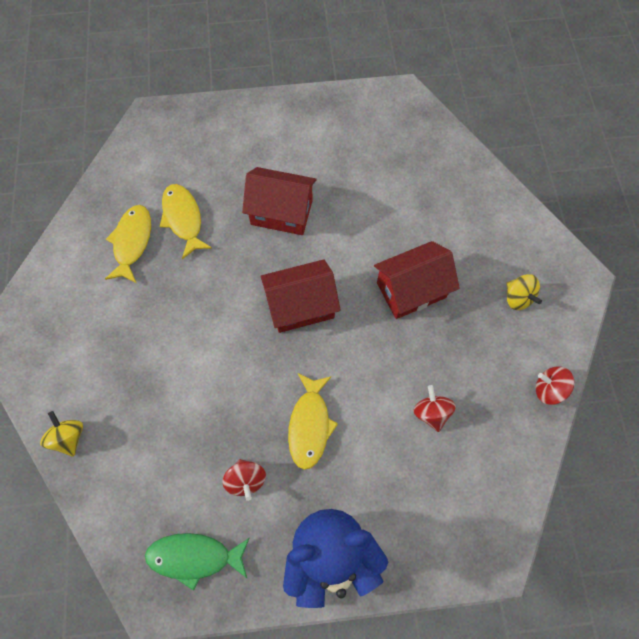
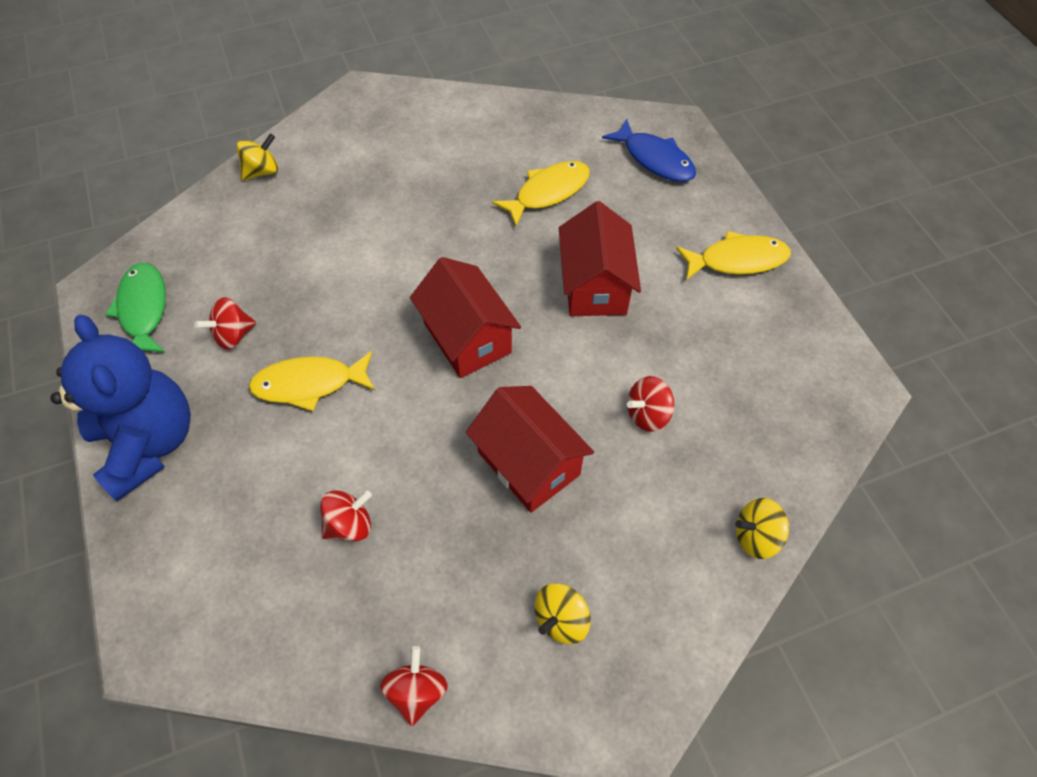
camera: 75 degrees right, 10 degrees down
yellow fish [105,205,151,283] -> yellow fish moved to [676,231,791,280]
none -> blue fish [602,118,696,182]
none -> red spinning top [627,376,674,432]
none -> yellow spinning top [735,498,789,559]

